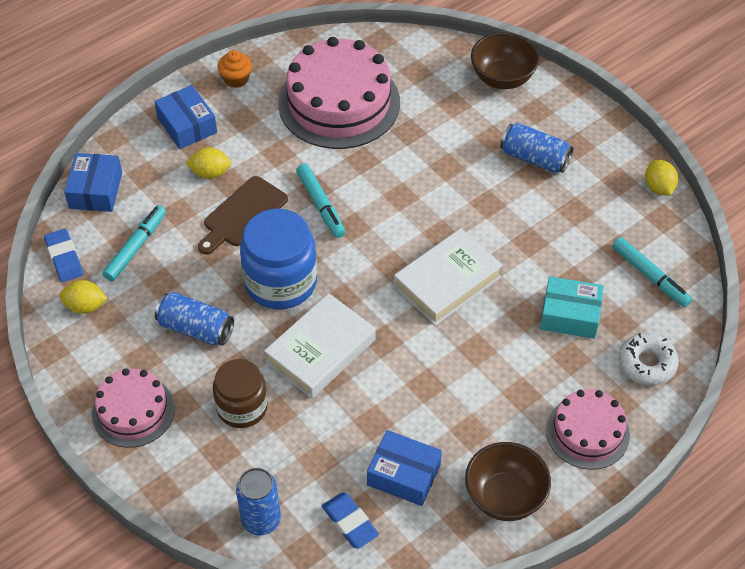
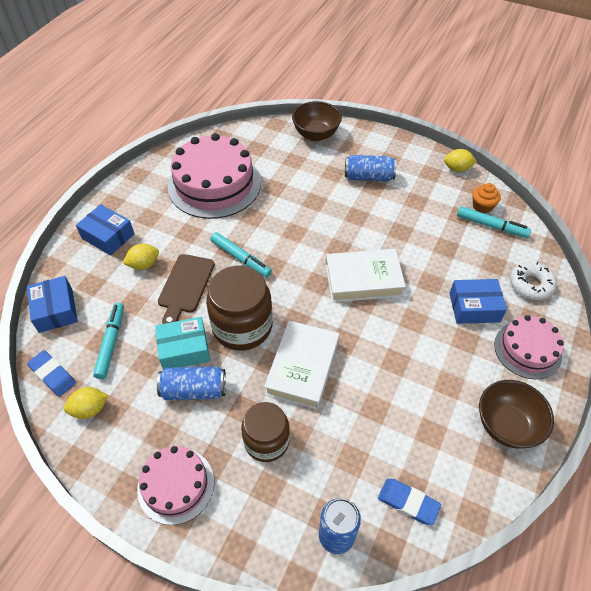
camera: 25 degrees left, 0 degrees up
orange cupcake [217,50,252,88] -> orange cupcake moved to [472,183,501,213]
blue jar [240,208,317,309] -> brown jar [206,266,273,351]
blue box [367,430,442,506] -> blue box moved to [449,279,507,324]
white book [394,228,503,325] -> white book turned 60 degrees clockwise [325,249,406,302]
turquoise box [540,276,604,339] -> turquoise box moved to [155,317,210,369]
yellow lemon [645,160,678,195] -> yellow lemon turned 45 degrees counterclockwise [444,149,477,172]

